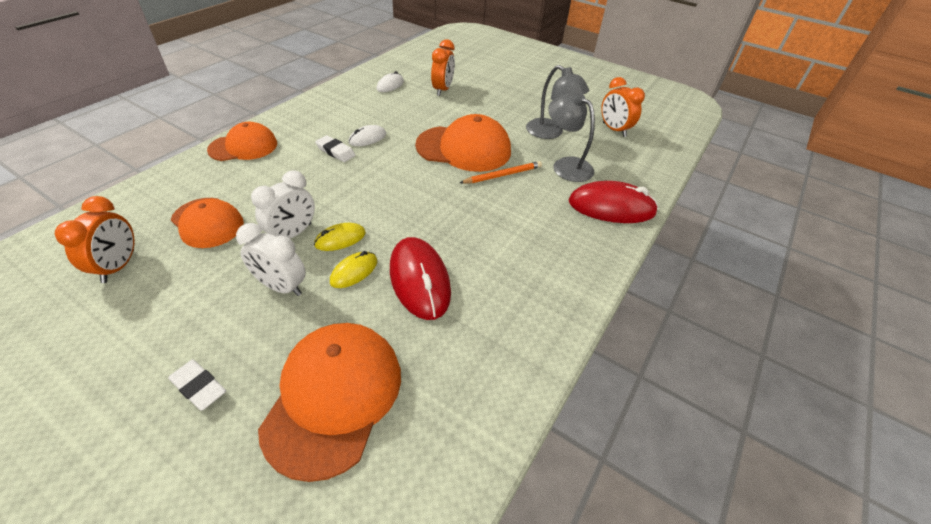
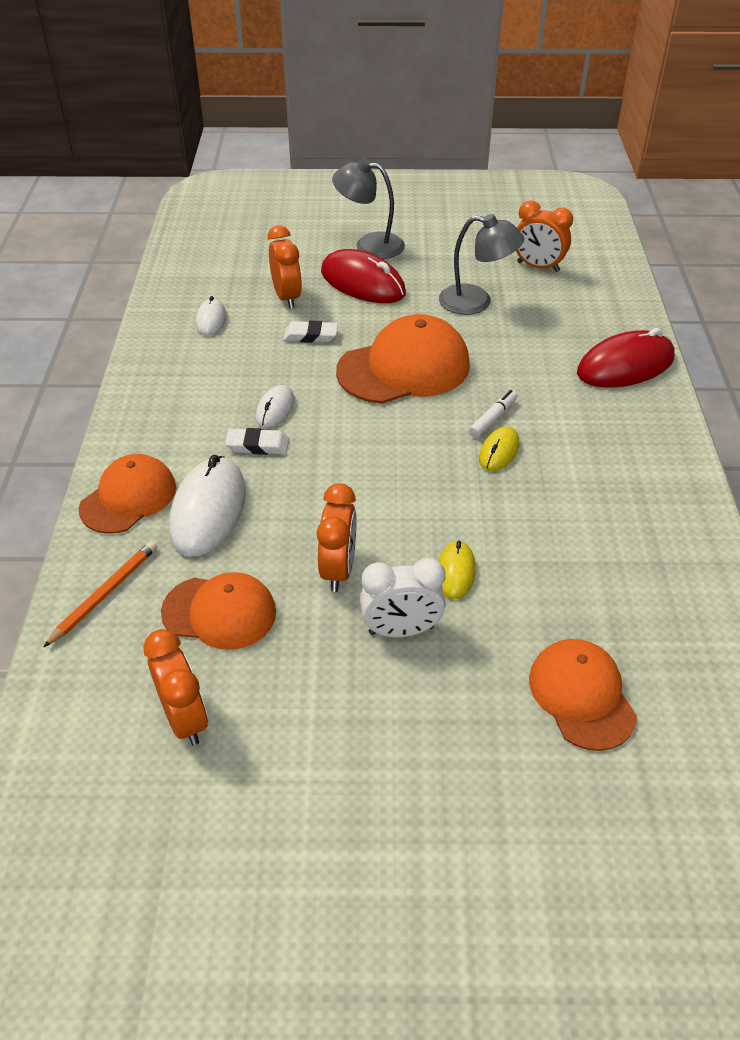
camera: 30 degrees left, 0 degrees up
white eraser [168,360,226,411] -> white eraser moved to [283,321,338,343]
white clock [251,170,315,239] -> orange clock [317,484,357,592]
orange cap [258,323,401,482] -> orange cap [529,639,637,751], size x0.65
yellow mouse [314,223,366,251] -> yellow mouse moved to [479,426,519,471]
red mouse [390,237,451,320] -> red mouse moved to [321,249,406,303]
orange pencil [460,161,542,184] -> orange pencil moved to [44,541,157,647]
grey lamp [548,93,595,182] -> grey lamp moved to [332,158,405,259]
none -> white mouse [169,455,246,556]
none -> white marker [469,390,518,438]

